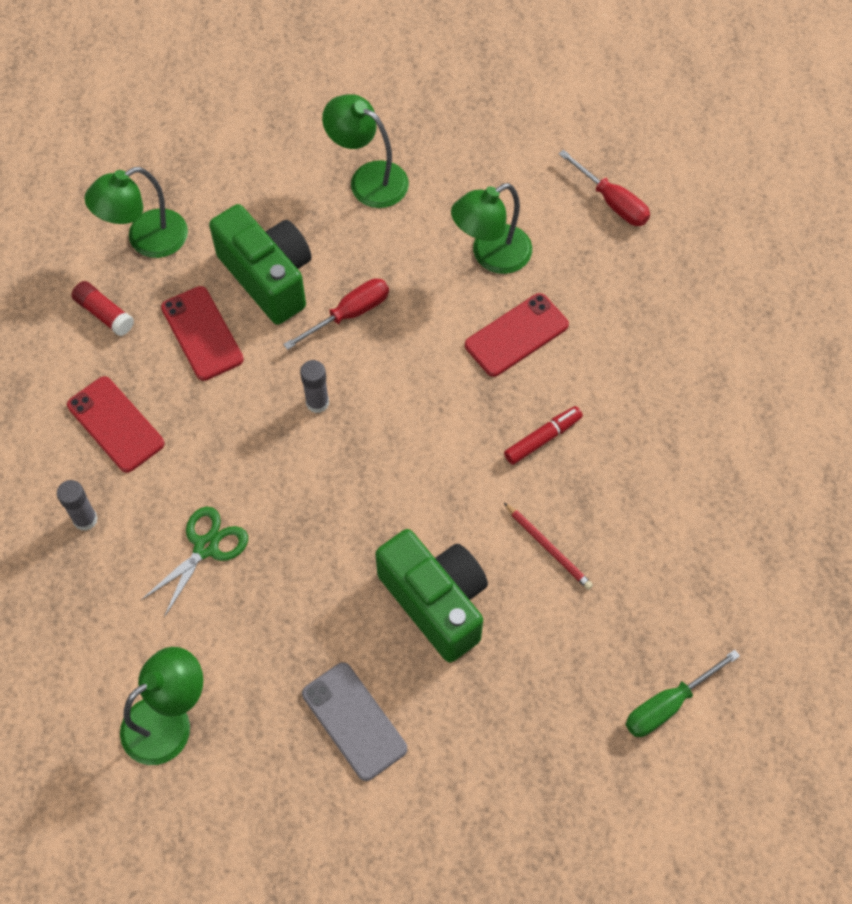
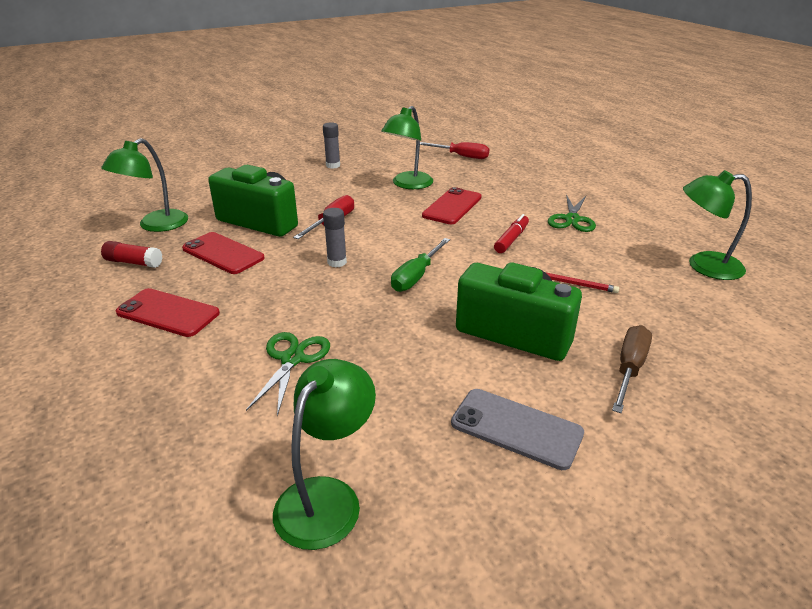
camera: 25 degrees left, 30 degrees down
grey glue stick [57,480,98,531] -> grey glue stick moved to [323,122,340,168]
green lamp [322,94,409,208] -> green lamp moved to [683,170,752,280]
green screwdriver [626,650,740,737] -> green screwdriver moved to [391,238,450,292]
none -> green scissors [548,194,596,232]
none -> brown screwdriver [612,325,652,413]

